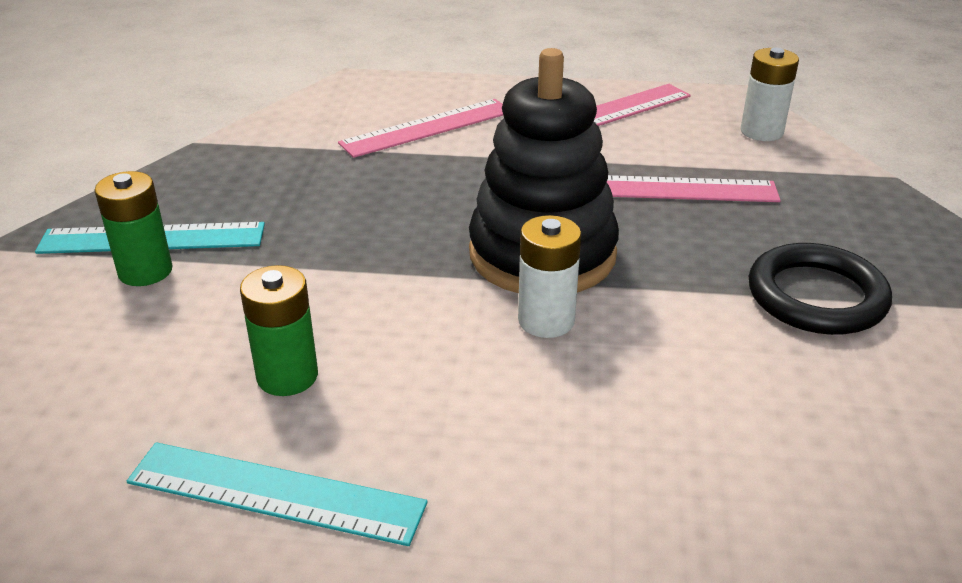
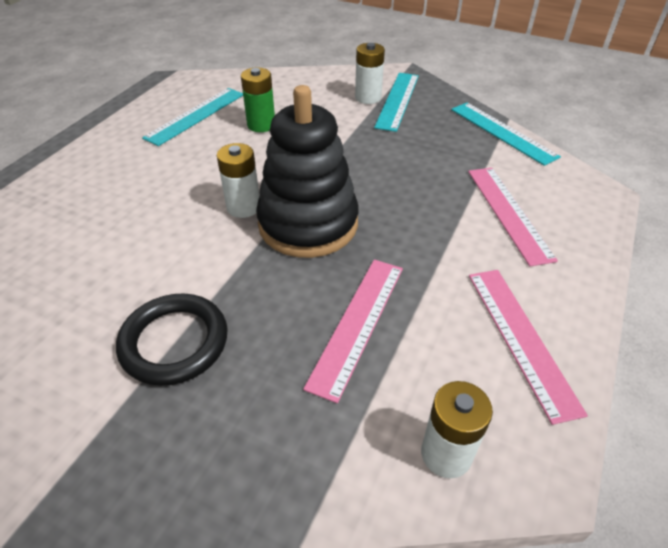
camera: 110 degrees right, 10 degrees up
green battery [94,171,173,286] -> white battery [355,43,385,104]
none -> turquoise ruler [451,103,561,166]

